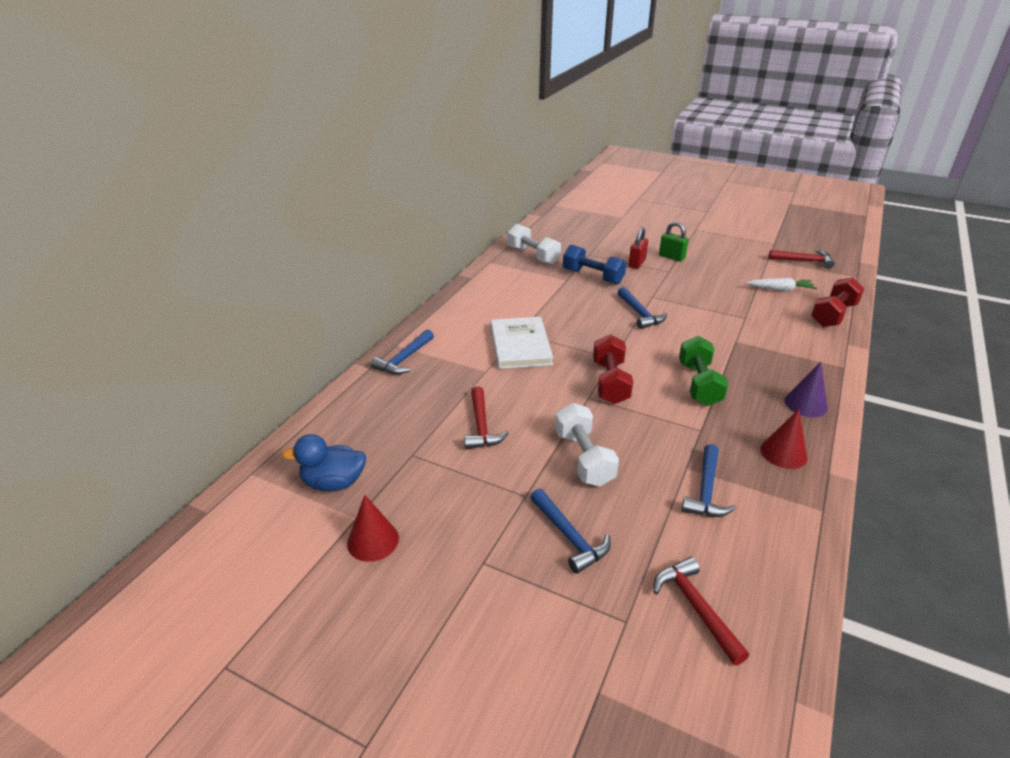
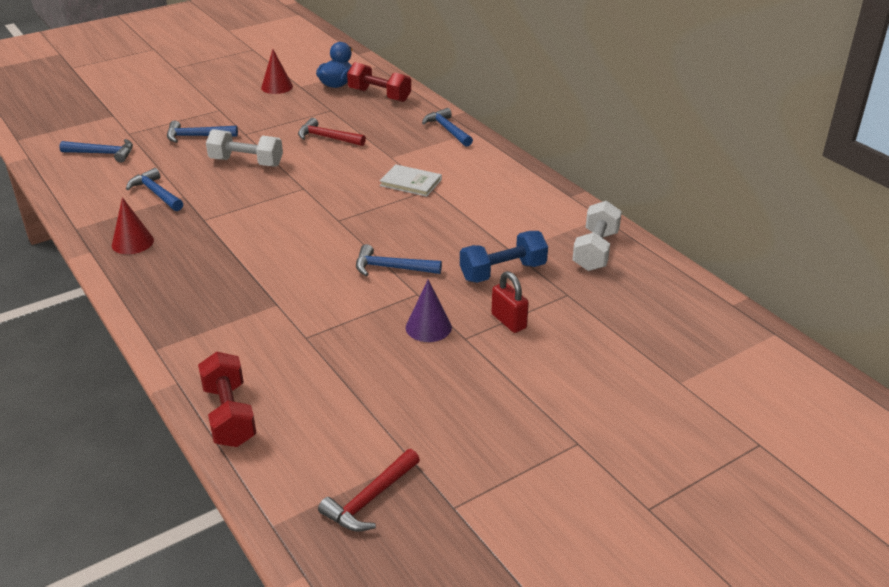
camera: 120 degrees right, 0 degrees up
white book [491,317,553,369] -> white book [380,164,442,197], size x0.66
white dumbbell [507,223,561,265] -> white dumbbell turned 60 degrees counterclockwise [572,201,622,271]
red dumbbell [593,334,633,404] -> red dumbbell moved to [347,62,411,102]
red hammer [653,557,749,665] -> blue hammer [59,139,133,163]
green padlock [659,222,689,261] -> none
green dumbbell [679,336,728,406] -> none
white carrot [746,278,817,291] -> none
purple cone [785,362,828,417] -> purple cone moved to [406,280,452,342]

